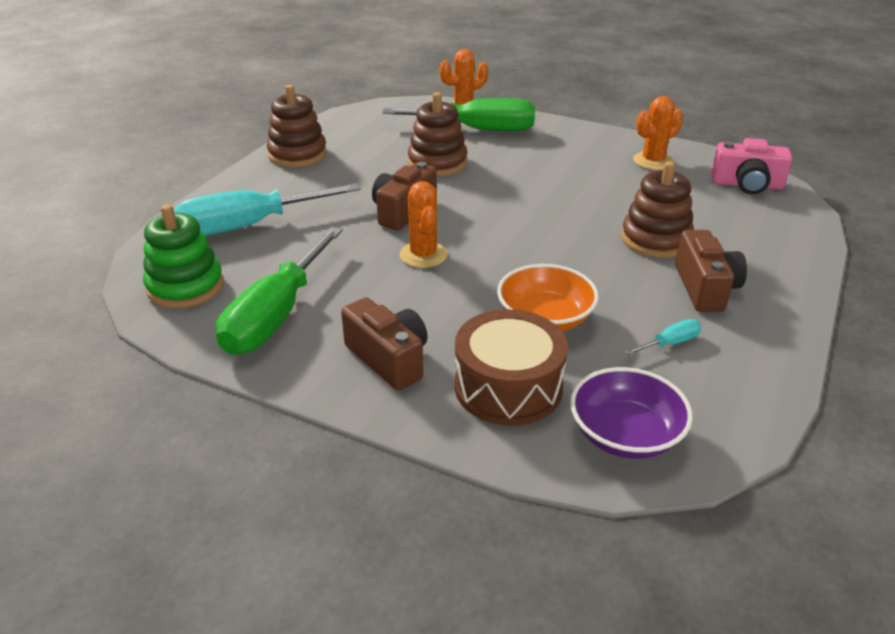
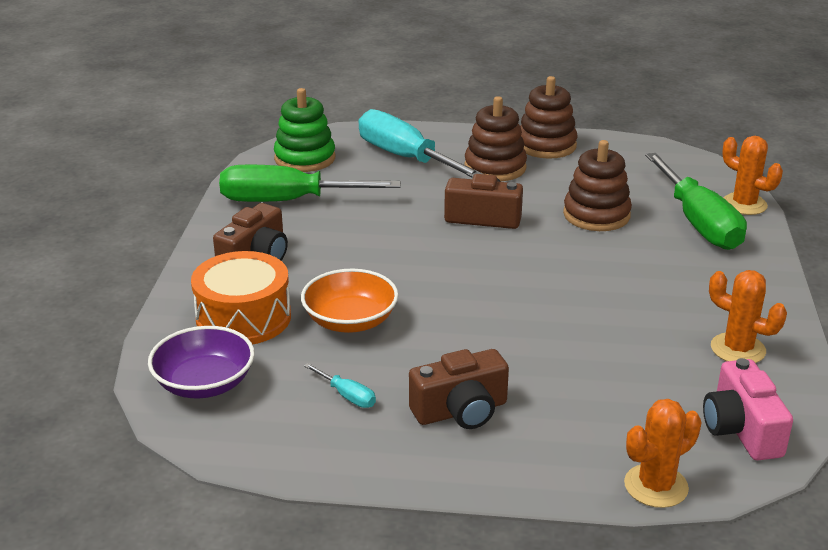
camera: 70 degrees right, 5 degrees down
orange cactus [400,181,448,268] -> orange cactus moved to [624,399,702,508]
brown drum [455,309,568,426] -> orange drum [191,251,291,345]
brown stacking toy [621,161,694,258] -> brown stacking toy moved to [464,96,527,181]

